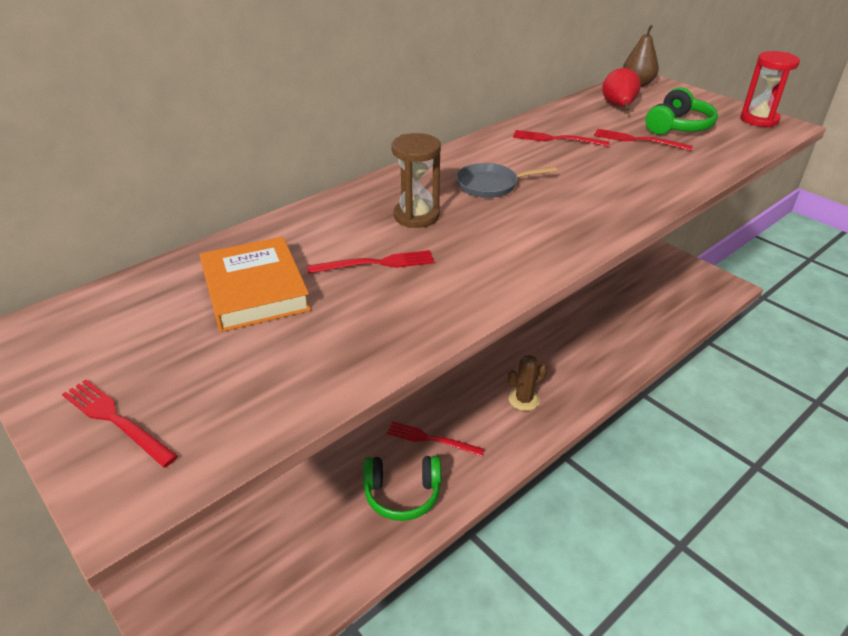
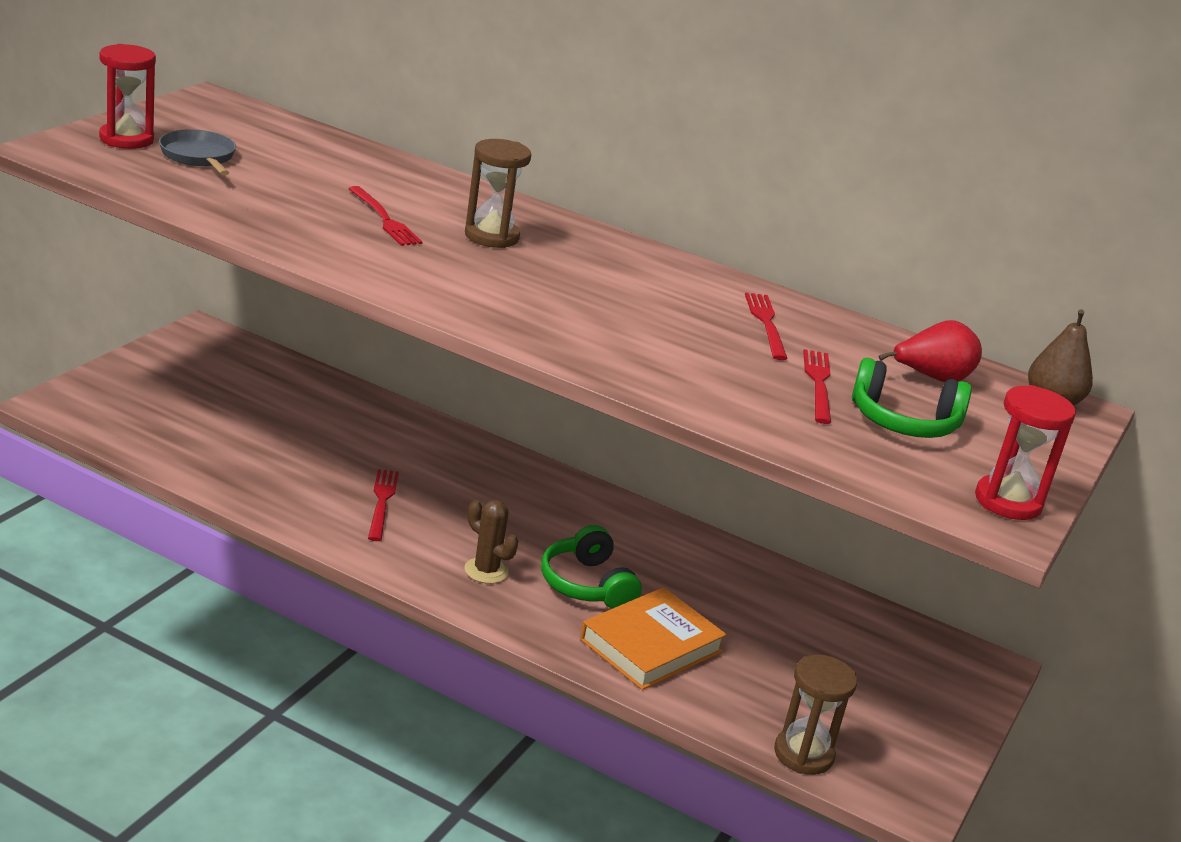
camera: 65 degrees right, 10 degrees down
red fork [62,380,178,467] -> red hourglass [99,44,156,149]
orange book [200,236,311,332] -> orange book moved to [580,587,727,690]
green headphones [363,456,441,521] -> green headphones moved to [541,525,642,609]
grey pan [456,163,557,198] -> grey pan moved to [159,129,236,175]
none -> brown hourglass [774,655,857,775]

